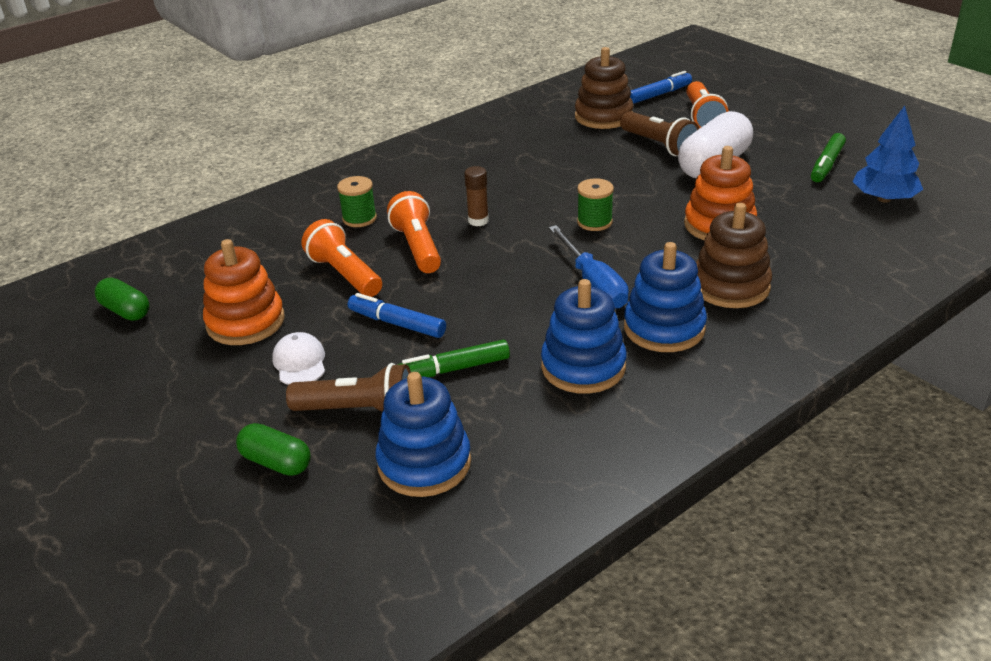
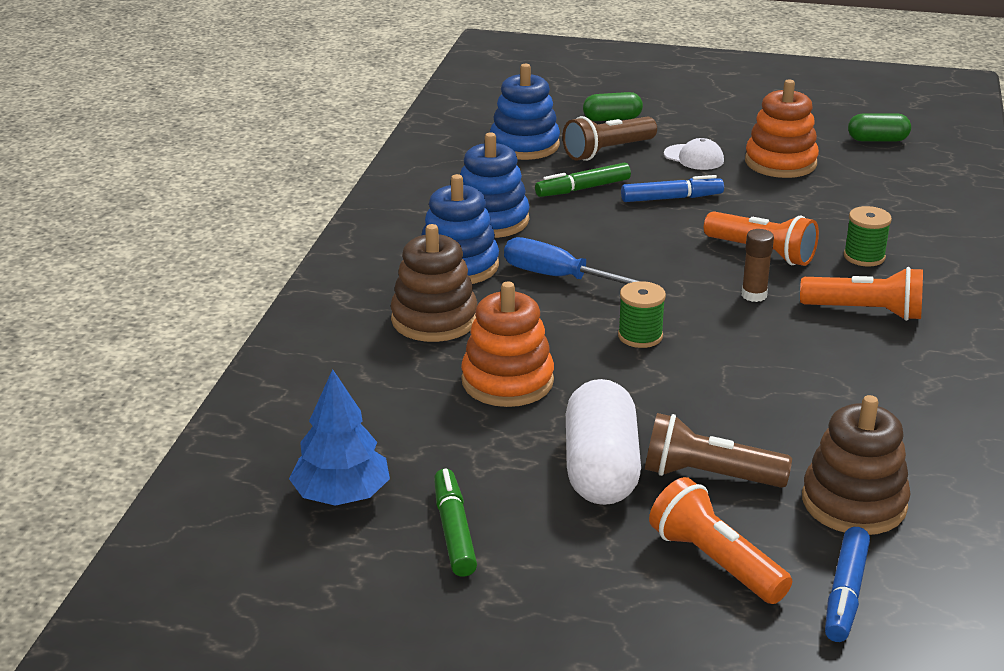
camera: 140 degrees right, 5 degrees down
orange flashlight [302,219,382,297] -> orange flashlight moved to [800,267,923,321]
green marker [397,340,510,377] -> green marker turned 150 degrees counterclockwise [535,163,631,197]

